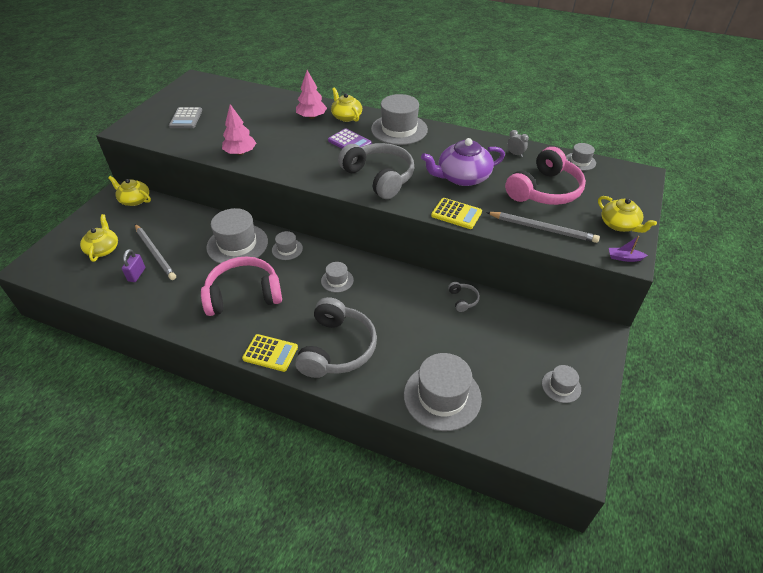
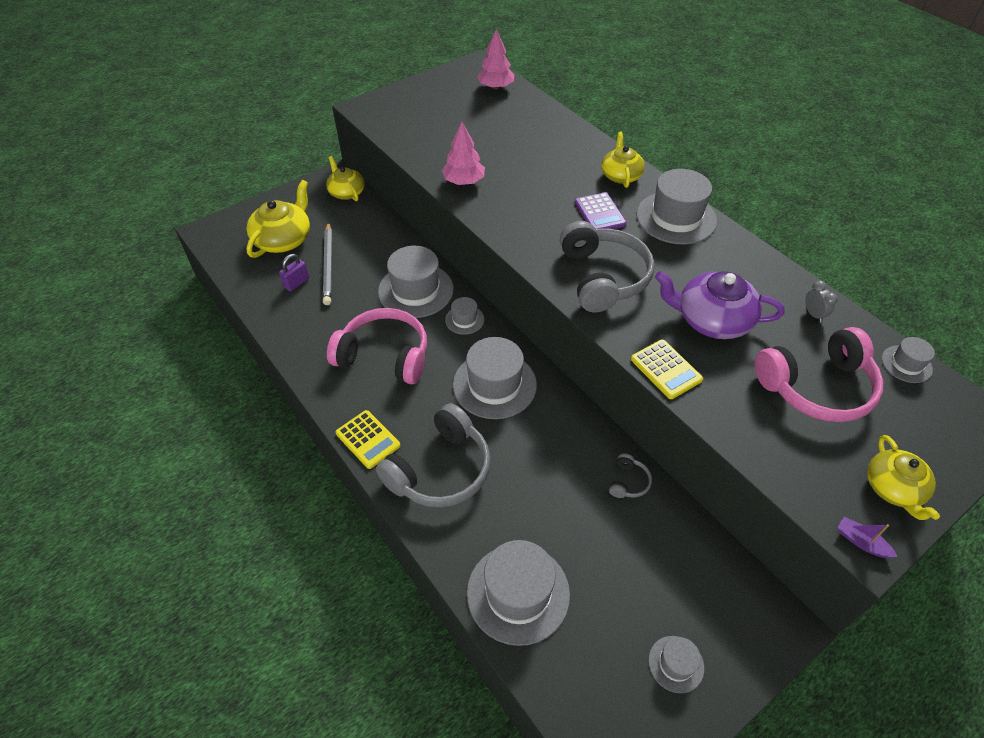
camera: 30 degrees right, 5 degrees up
yellow teapot [80,214,118,262] -> yellow teapot [246,180,310,258], size x1.52
grey calculator [169,107,202,128] -> none
pink tree [296,70,327,119] -> pink tree moved to [477,29,514,90]
grey hat [321,262,354,293] -> grey hat [453,337,537,419], size x1.98
grey pencil [486,212,600,243] -> none

